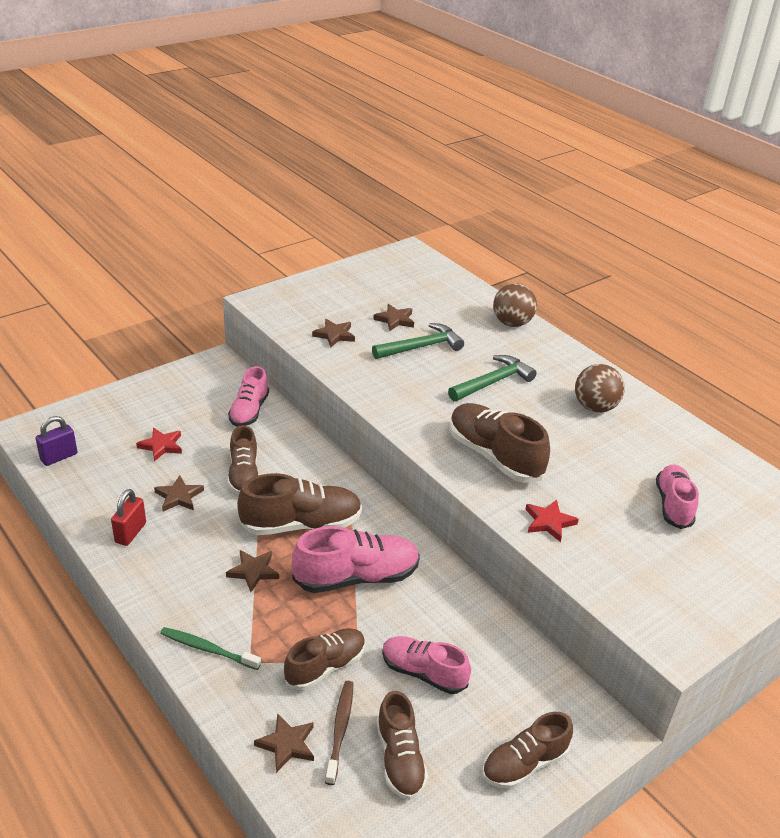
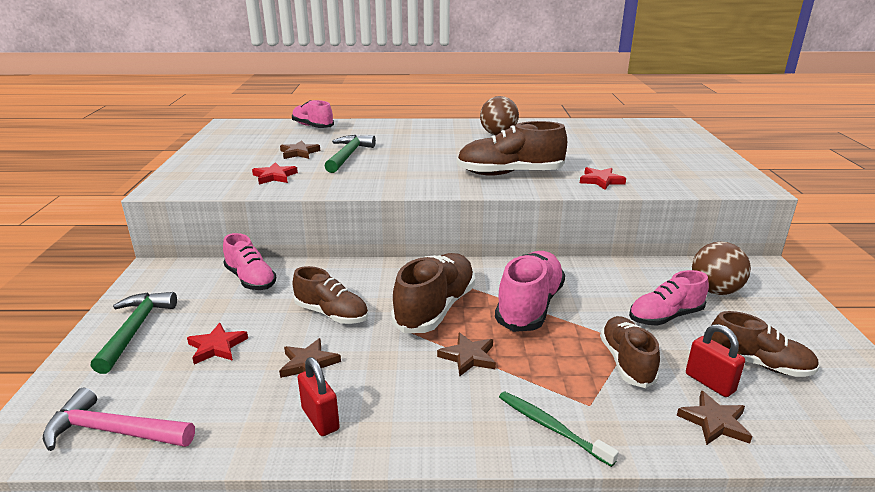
camera: 50 degrees left, 10 degrees down
purple padlock [35,416,78,466] -> pink hammer [43,388,195,451]
green toothbrush [160,627,261,670] -> green toothbrush turned 75 degrees clockwise [499,391,619,467]
brown star [312,319,355,347] -> red star [252,162,298,184]
brown toothbrush [325,681,354,785] -> red padlock [686,324,745,397]
green hammer [448,355,537,401] -> green hammer moved to [91,292,177,374]
brown shoe [482,712,573,789] -> none
brown ball [493,283,537,327] -> brown ball moved to [692,241,751,295]
pink shoe [656,465,699,529] -> pink shoe moved to [292,100,334,128]

